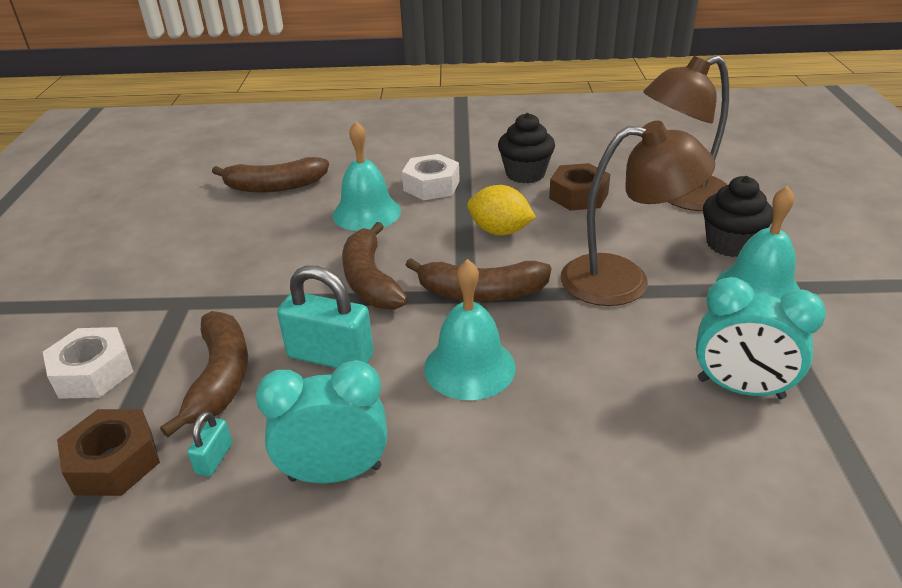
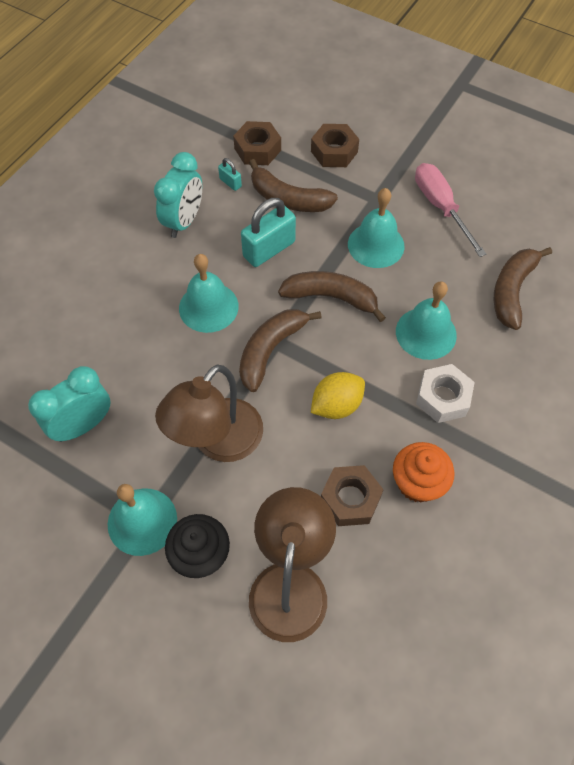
camera: 120 degrees right, 25 degrees up
white nut [43,327,133,399] -> brown nut [311,124,359,167]
black cupcake [498,113,555,183] -> orange cupcake [393,442,454,503]
none -> turquoise bell [348,188,405,268]
none -> pink screwdriver [415,163,486,257]

